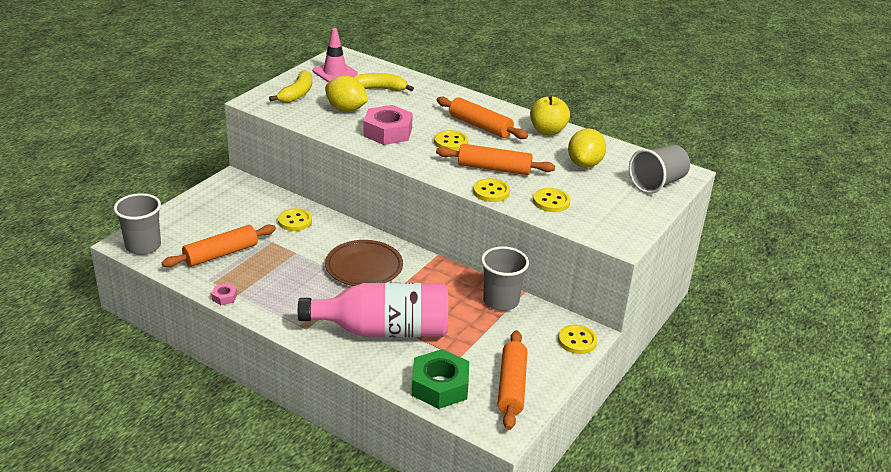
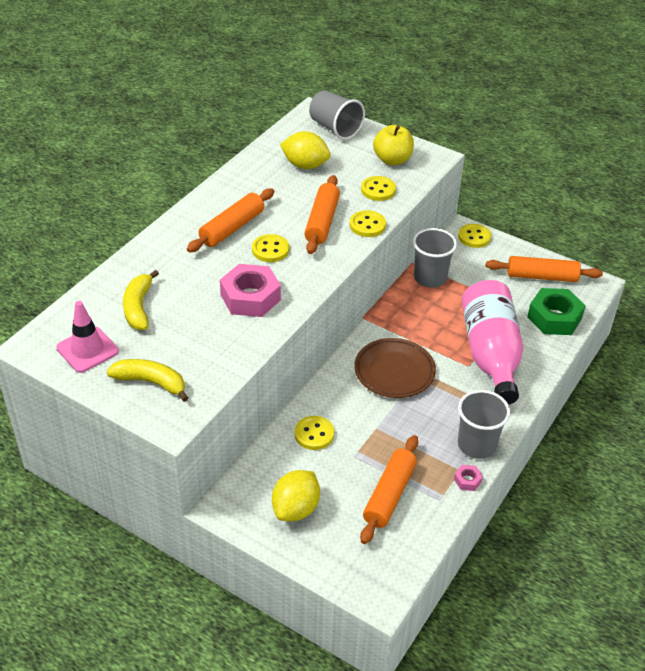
camera: 90 degrees left, 10 degrees up
grey cup [114,193,161,255] -> grey cup moved to [458,390,510,459]
orange rolling pin [162,225,276,268] -> orange rolling pin turned 60 degrees clockwise [360,435,418,544]
yellow lemon [325,76,368,111] -> yellow lemon moved to [272,470,320,521]
yellow apple [530,95,570,135] -> yellow apple moved to [373,125,414,165]

